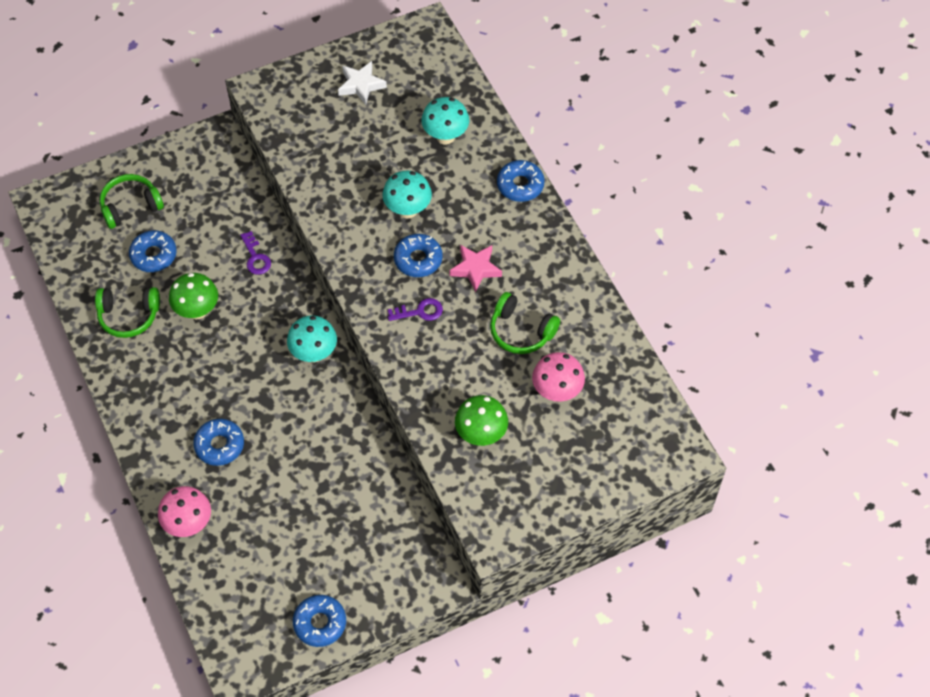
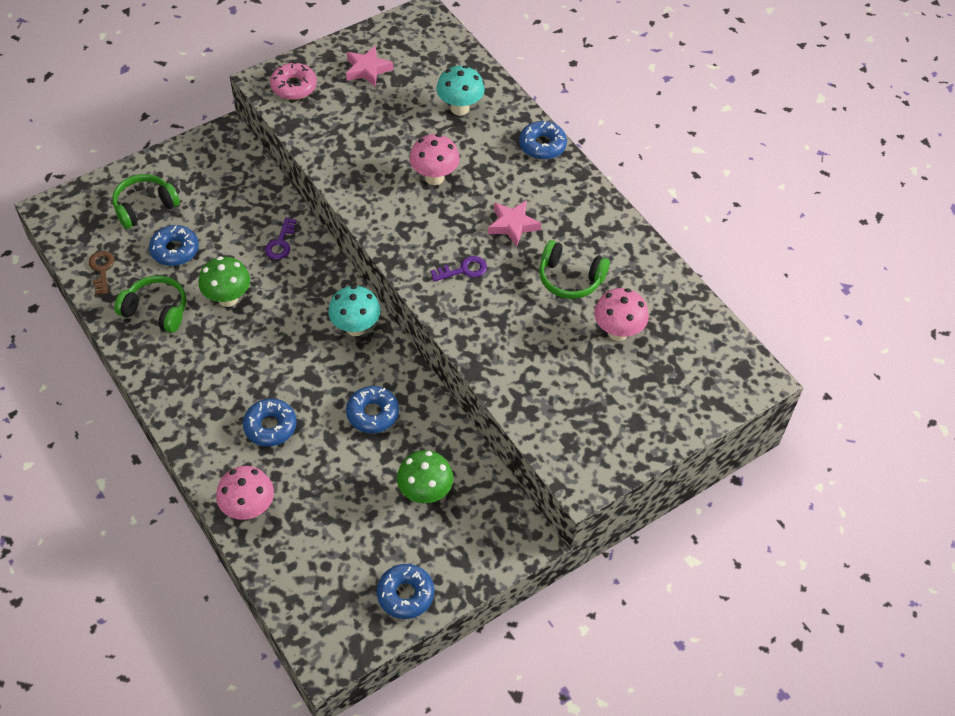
camera: 10 degrees left, 5 degrees down
green headphones [95,287,160,338] -> green headphones turned 150 degrees counterclockwise [114,275,186,333]
purple key [240,231,271,275] -> purple key turned 45 degrees clockwise [265,217,297,259]
white star [338,61,387,105] -> pink star [346,46,393,87]
turquoise mushroom [382,171,432,218] -> pink mushroom [409,134,460,185]
blue donut [394,234,443,277] -> blue donut moved to [346,386,399,433]
green mushroom [455,395,508,446] -> green mushroom moved to [397,450,453,503]
none -> brown key [89,251,115,295]
none -> pink donut [270,62,317,100]

